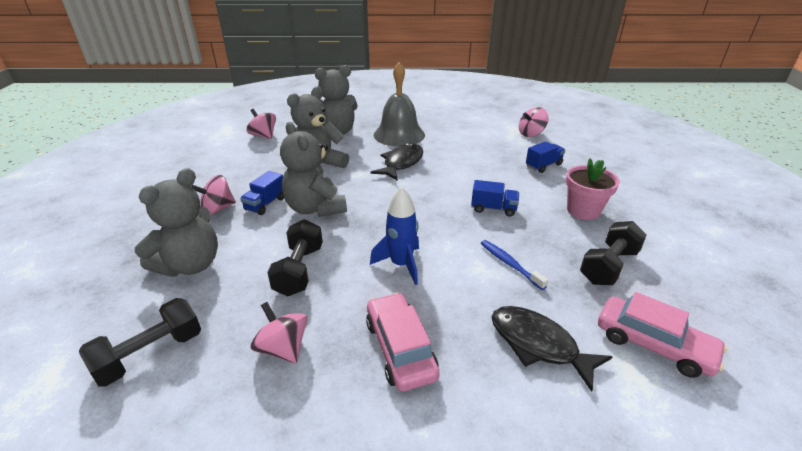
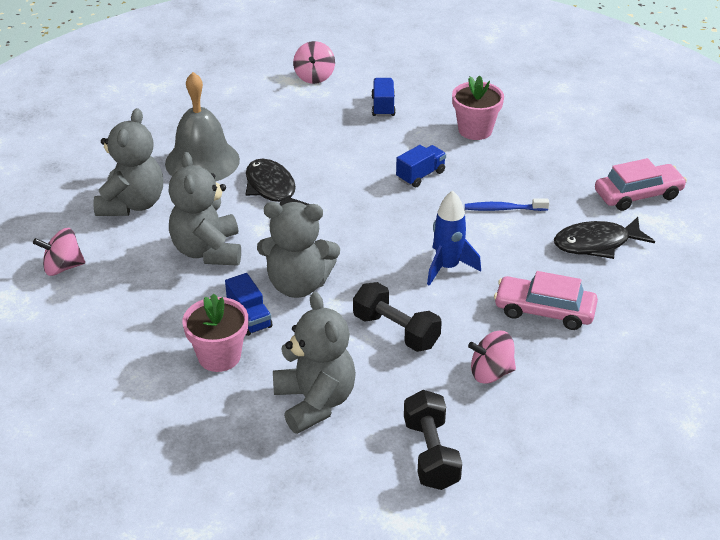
camera: 55 degrees left, 5 degrees up
pink spinning top [191,175,236,215] -> pink flower pot [182,294,248,372]
black dumbbell [580,221,647,285] -> none

